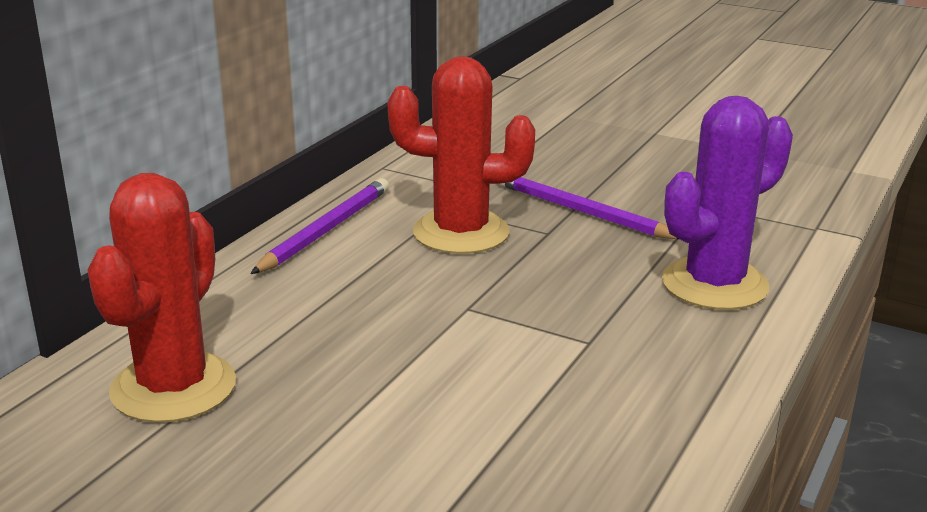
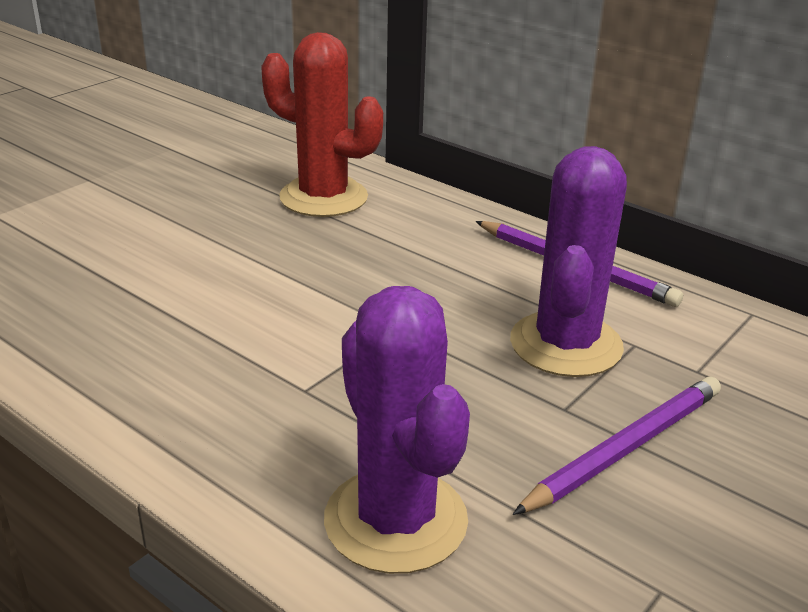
camera: 100 degrees right, 5 degrees up
red cactus [388,56,535,254] -> purple cactus [510,146,627,377]

